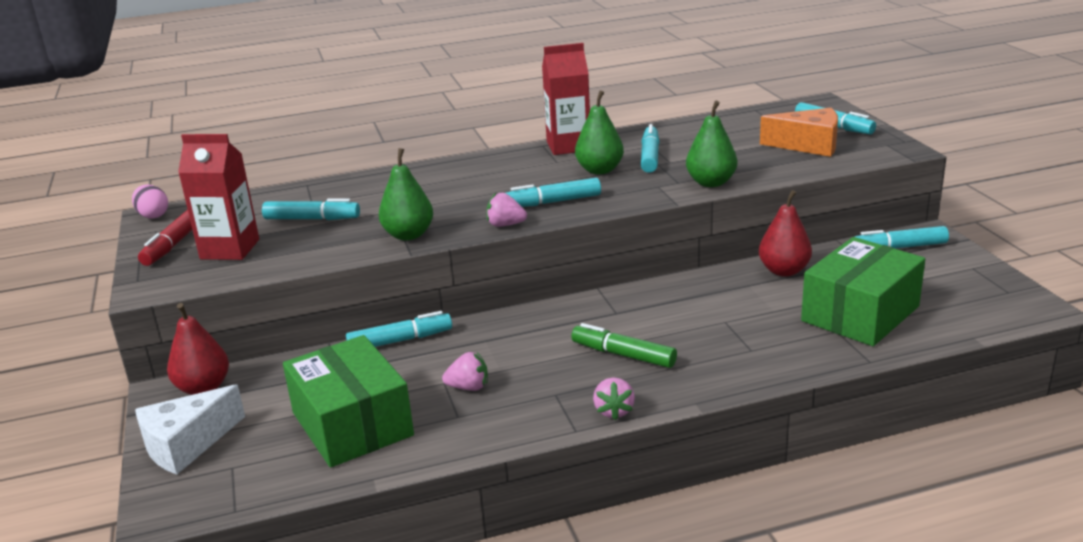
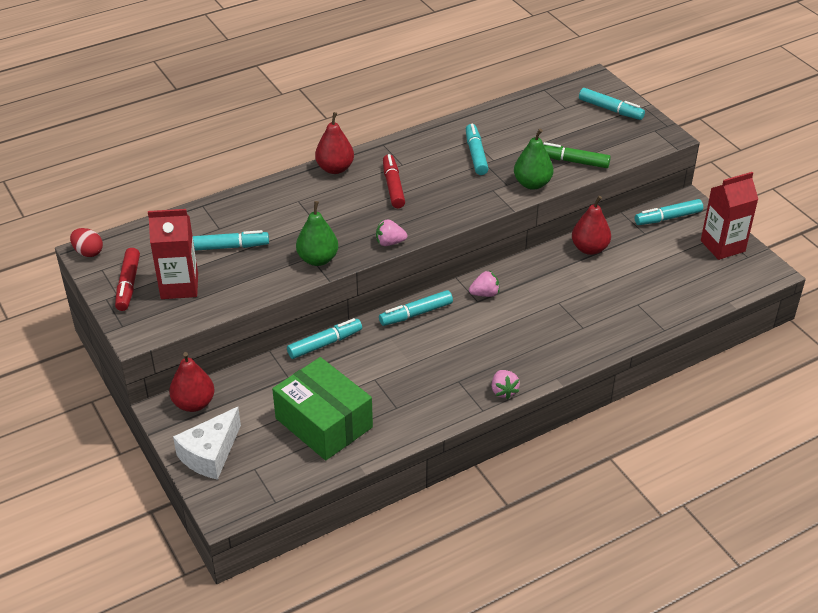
camera: 15 degrees left, 15 degrees up
pink egg [132,185,168,219] -> red egg [70,228,103,257]
pink strawberry [442,352,488,391] -> pink strawberry moved to [469,270,499,297]
turquoise marker [506,178,601,207] -> turquoise marker moved to [379,290,453,326]
red carton [542,43,590,155] -> red carton moved to [701,172,758,260]
green marker [572,323,677,368] -> green marker moved to [543,142,611,168]
green pear [575,91,624,174] -> none
orange cheese [760,108,838,157] -> none
green box [801,237,925,346] -> none
none -> red pear [315,112,354,174]
none -> red marker [383,154,405,208]

